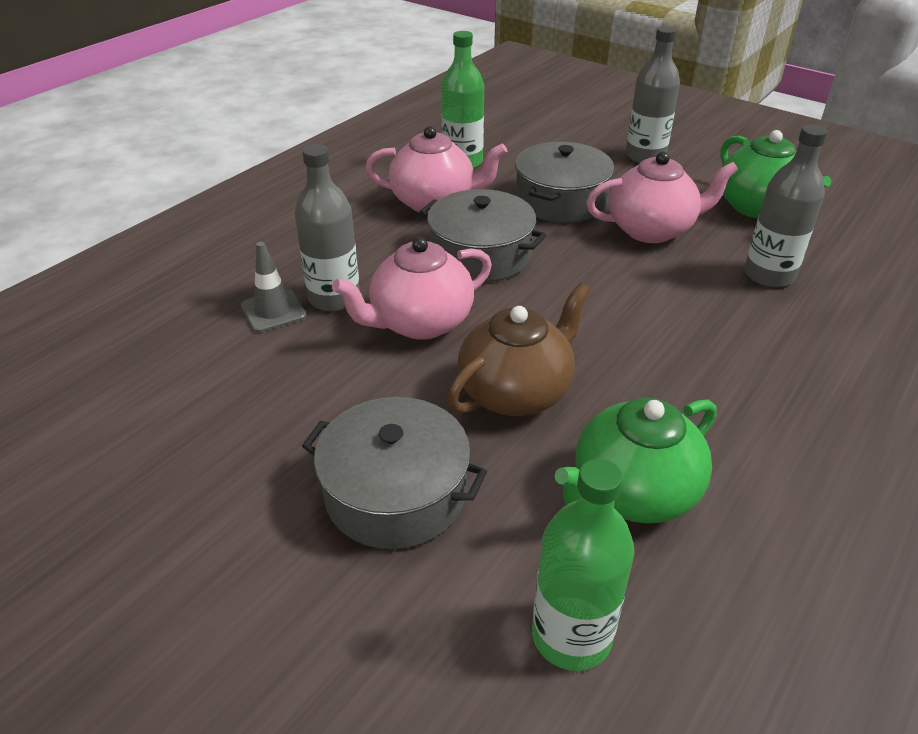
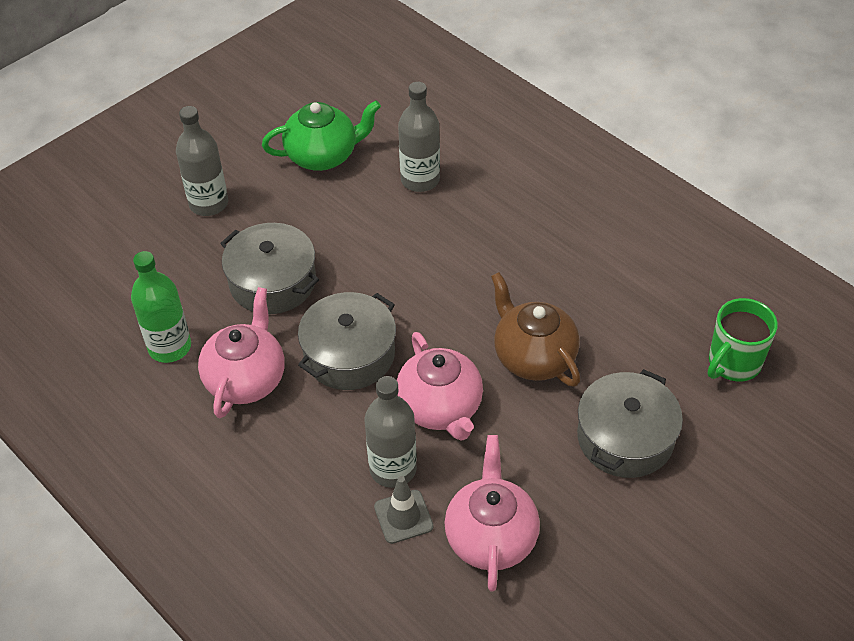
camera: 80 degrees left, 10 degrees up
green bottle [532,459,635,671] -> green mug [708,298,778,382]
green teapot [555,398,717,523] -> none
pink teapot [587,152,739,243] -> pink teapot moved to [444,435,540,592]

